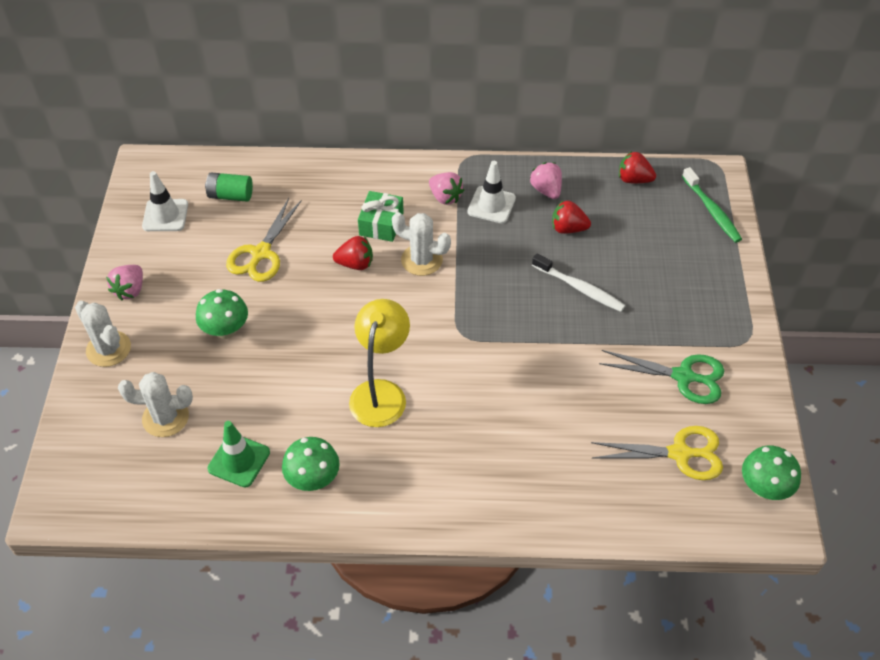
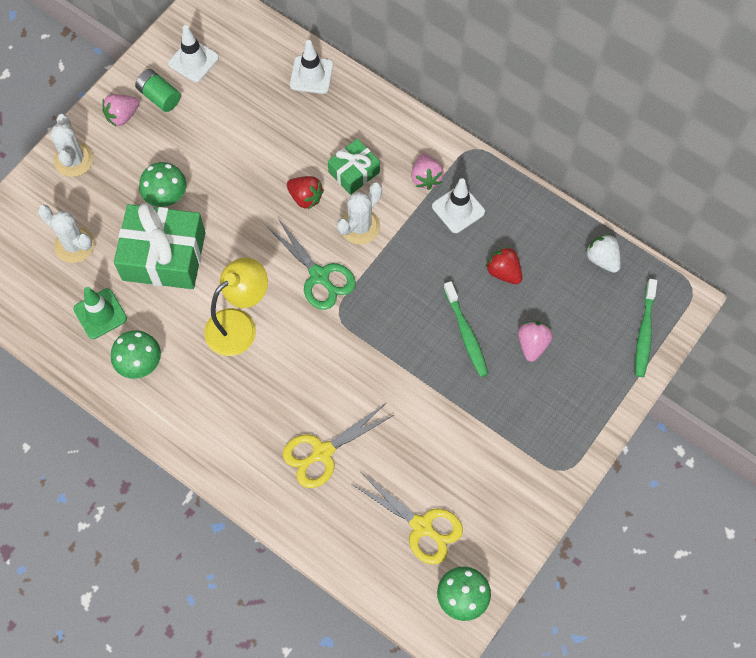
camera: 35 degrees right, 15 degrees up
green battery [205,173,253,202] -> green battery moved to [135,69,181,112]
yellow scissors [226,198,301,282] -> yellow scissors moved to [283,404,394,488]
white cactus [392,212,451,276] -> white cactus turned 75 degrees clockwise [337,182,382,245]
pink strawberry [529,162,562,199] -> pink strawberry moved to [518,321,553,362]
white toothbrush [532,254,626,312] -> green toothbrush [443,281,488,377]
green scissors [599,350,724,404] -> green scissors moved to [267,218,356,310]
red strawberry [619,151,656,183] -> white strawberry [585,234,621,273]
none -> green gift [114,203,206,289]
none -> white traffic cone [290,40,333,94]

